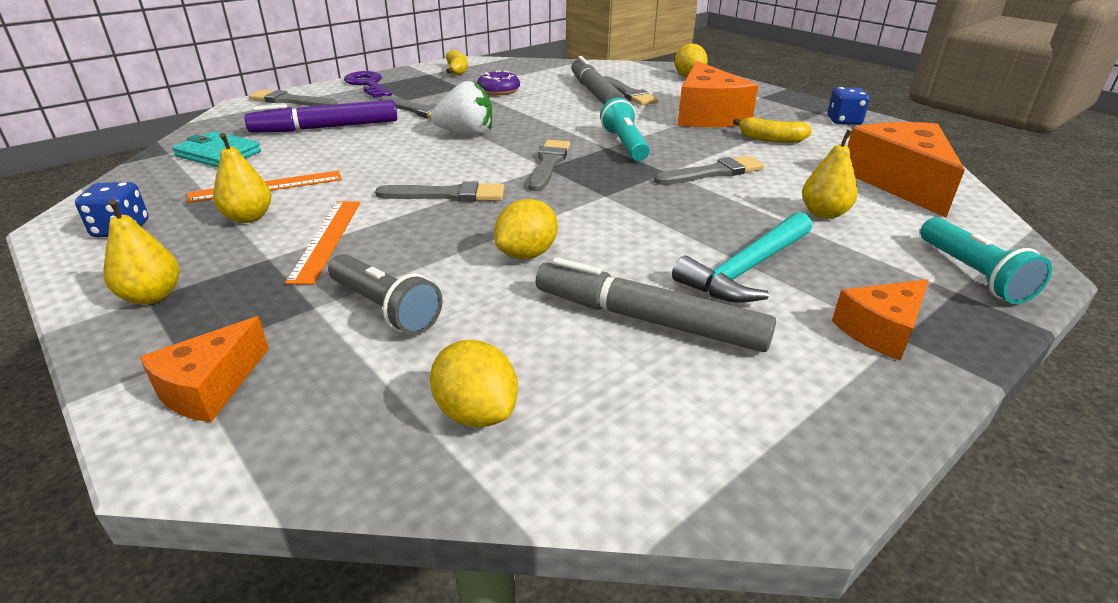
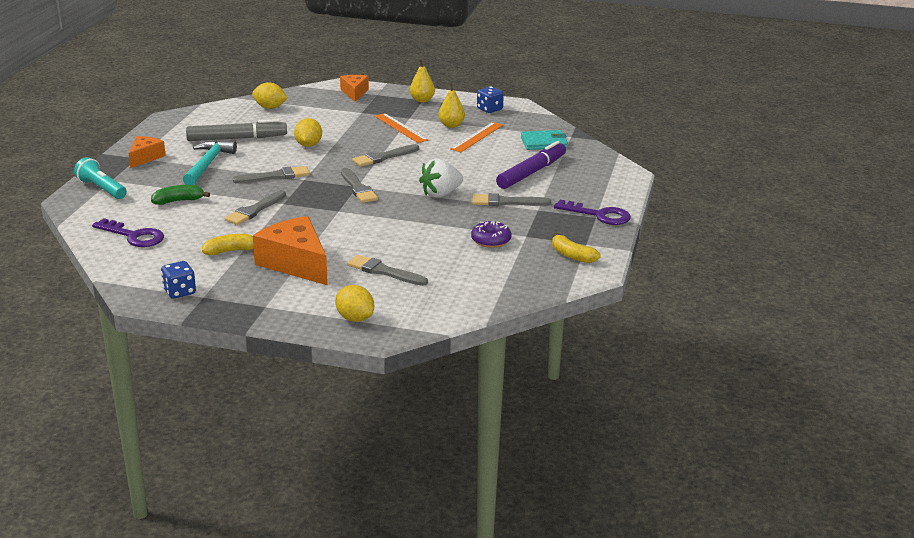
camera: 145 degrees right, 5 degrees down
grey brush [249,90,337,106] -> grey brush moved to [232,166,310,183]
grey flashlight [328,254,443,335] -> none
grey marker [571,56,624,104] -> none
turquoise flashlight [600,98,650,161] -> none
yellow pear [802,130,858,219] -> green banana [151,185,210,205]
orange cheese [847,122,965,218] -> purple key [92,218,164,247]

